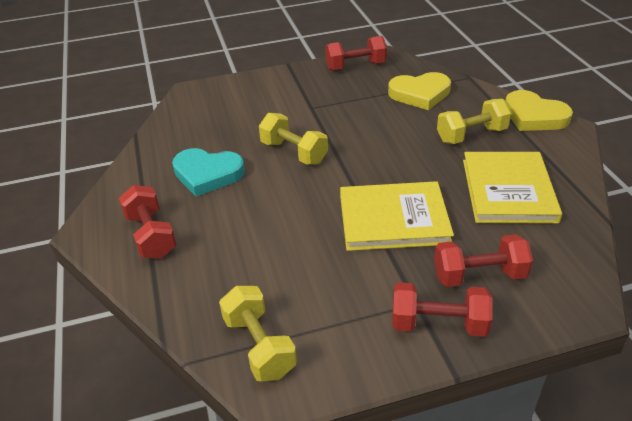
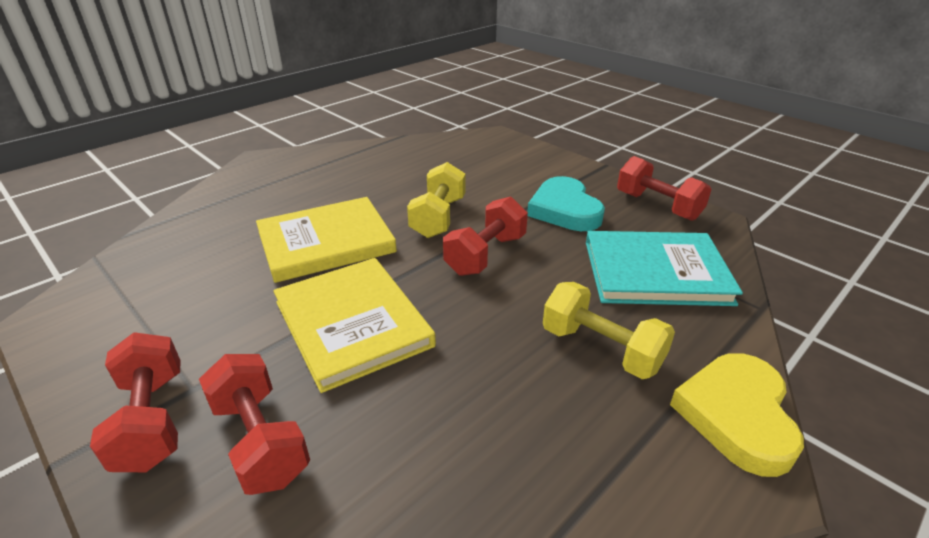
camera: 60 degrees right, 5 degrees down
red dumbbell [119,185,177,259] -> red dumbbell moved to [443,196,528,276]
turquoise heart [172,148,245,197] -> turquoise heart moved to [527,176,605,231]
yellow dumbbell [219,286,297,382] -> none
yellow heart [388,72,451,110] -> turquoise book [586,231,743,306]
yellow book [463,152,562,224] -> yellow book moved to [256,197,397,283]

